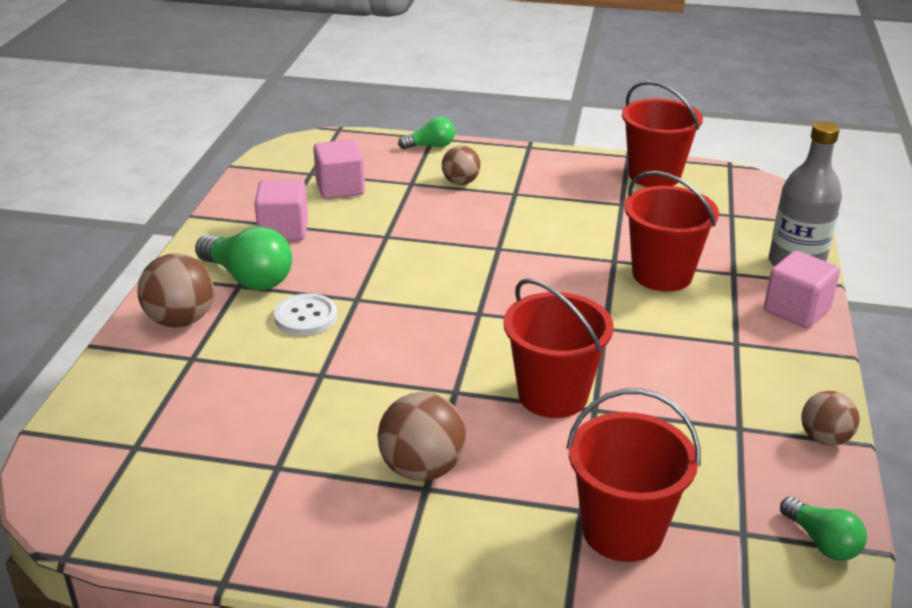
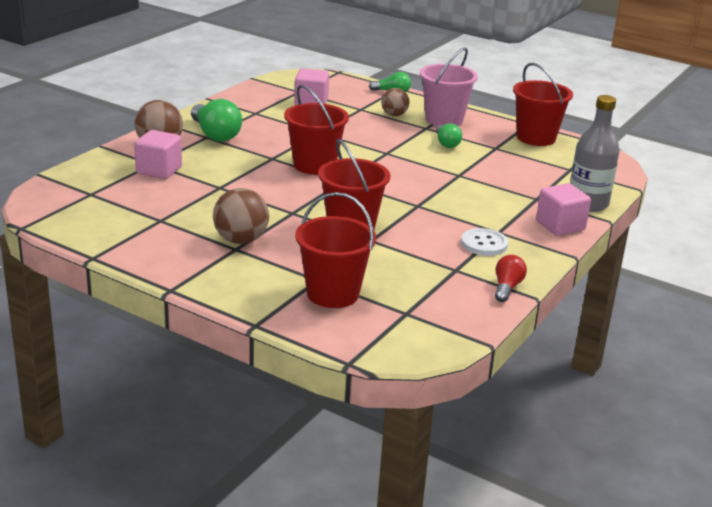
camera: 20 degrees right, 5 degrees down
pink cube [254,179,308,241] -> pink cube moved to [134,130,182,179]
white button [274,293,337,335] -> white button moved to [461,228,508,256]
red bucket [624,171,719,292] -> red bucket moved to [284,85,349,175]
green light bulb [780,496,867,561] -> green light bulb moved to [436,124,462,148]
brown ball [801,391,860,446] -> red light bulb [495,255,527,302]
none -> pink bucket [420,47,478,126]

